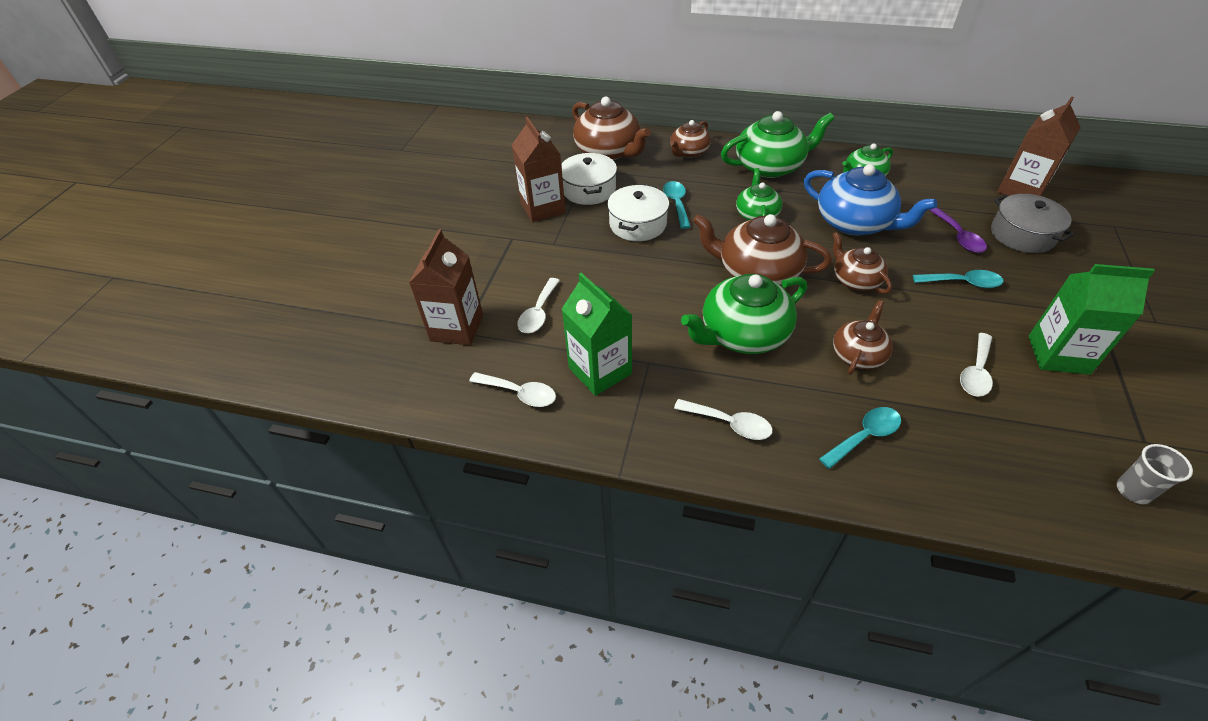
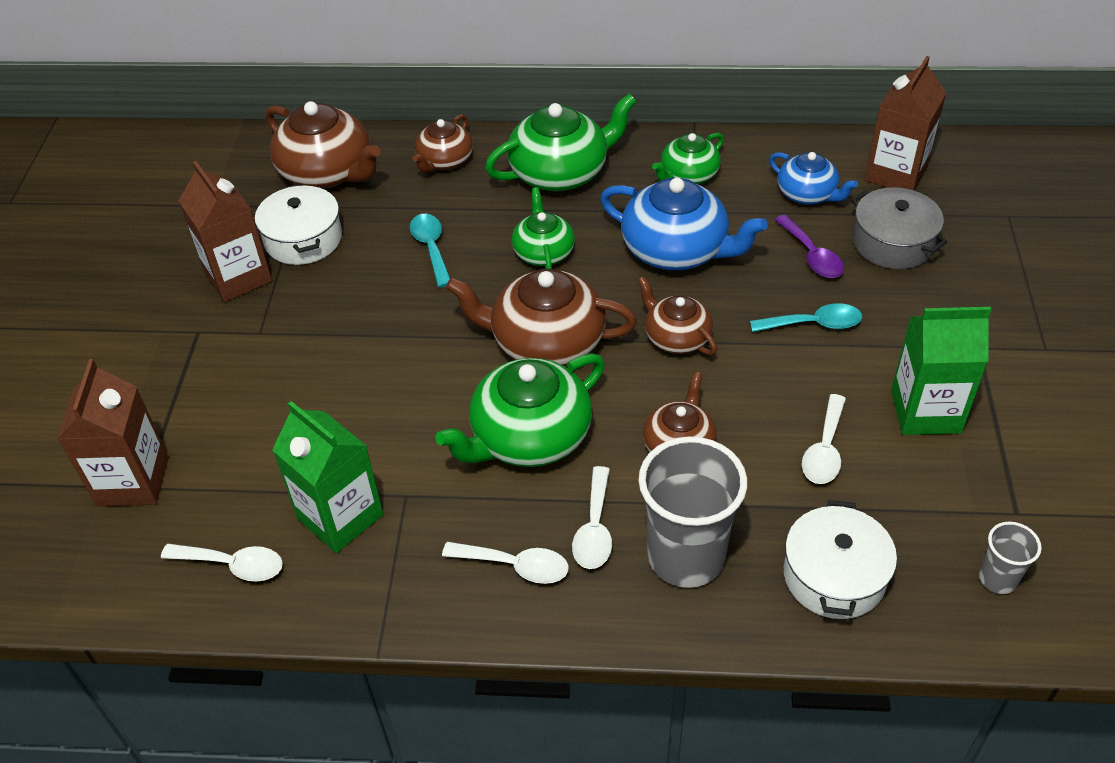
camera: 10 degrees left, 0 degrees up
white spoon [517,278,560,333] -> white spoon moved to [572,466,612,569]
white pot [607,184,669,241] -> white pot moved to [784,500,897,619]
turquoise spoon [819,407,901,469] -> grey cup [638,436,747,588]
none -> blue teapot [769,152,858,205]

